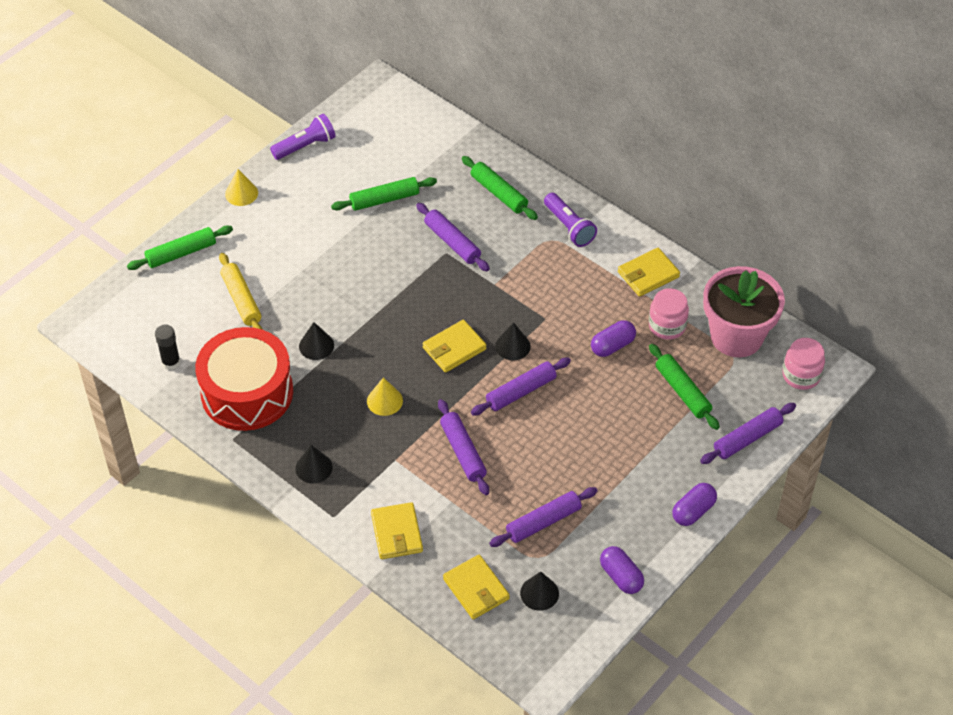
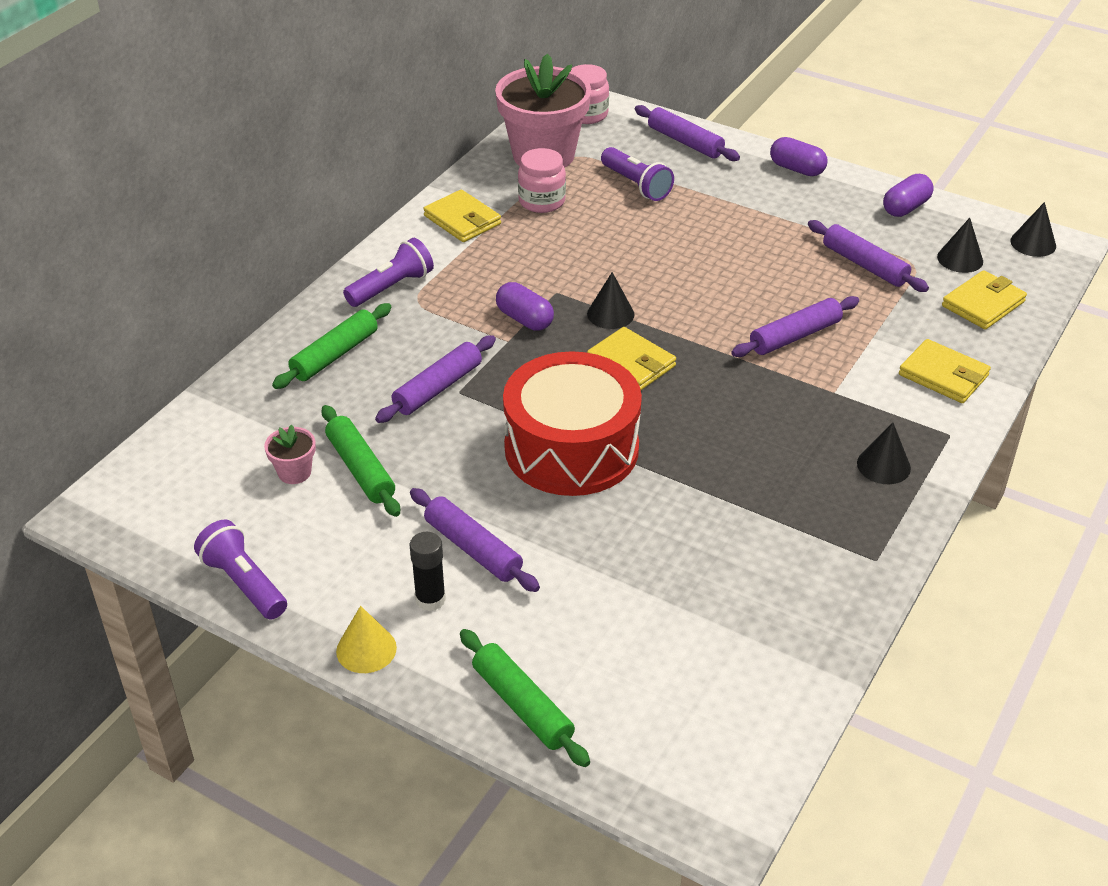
camera: 100 degrees left, 10 degrees down
black glue stick [155,325,181,370] -> black glue stick moved to [410,532,446,612]
red drum [195,327,293,431] -> red drum moved to [503,351,642,496]
yellow rolling pin [219,253,263,330] -> none
black cone [299,322,334,360] -> black cone moved to [1010,202,1056,257]
yellow cone [367,377,403,416] -> none
yellow wallet [371,502,423,559] -> yellow wallet turned 60 degrees clockwise [899,339,991,403]
purple rolling pin [471,358,571,415] -> purple rolling pin moved to [410,488,540,592]
purple capsule [591,320,636,357] -> purple capsule moved to [496,282,554,331]
green rolling pin [649,344,720,430] -> purple flashlight [601,147,674,201]
none -> pink flower pot [264,424,316,484]

